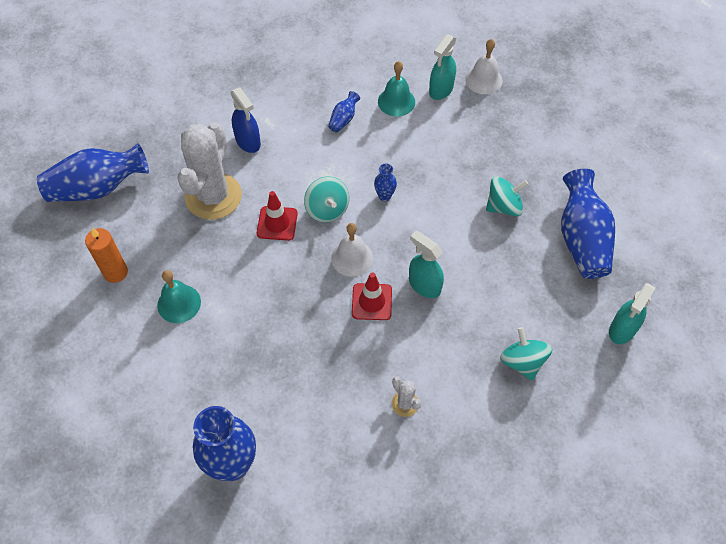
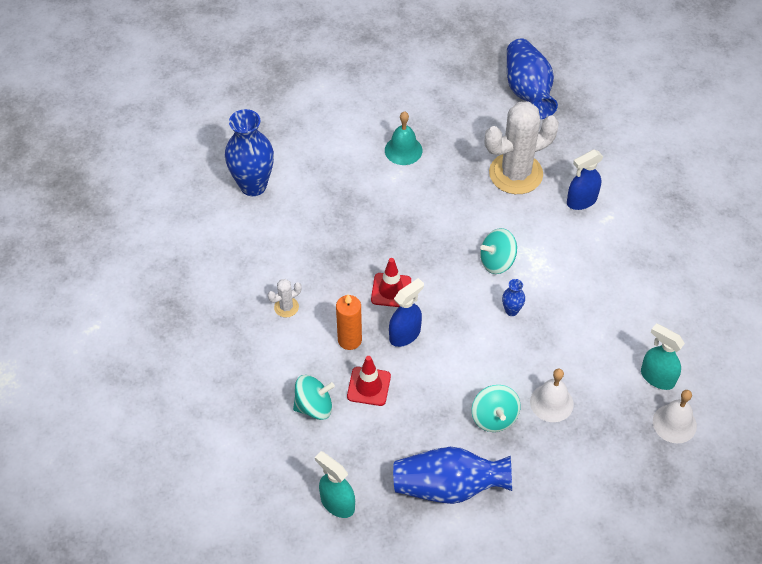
camera: 95 degrees right, 5 degrees down
orange candle [85,228,128,283] -> orange candle moved to [336,294,362,350]
white cactus [177,122,242,220] -> white cactus turned 45 degrees counterclockwise [485,101,559,194]
red traffic cone [257,191,298,241] -> red traffic cone moved to [347,356,391,406]
blue vase [328,91,360,133] -> none
white bell [331,223,373,277] -> white bell moved to [530,369,574,422]
turquoise bell [378,61,415,117] -> none
turquoise spray bottle [409,231,444,298] -> blue spray bottle [389,278,424,347]

